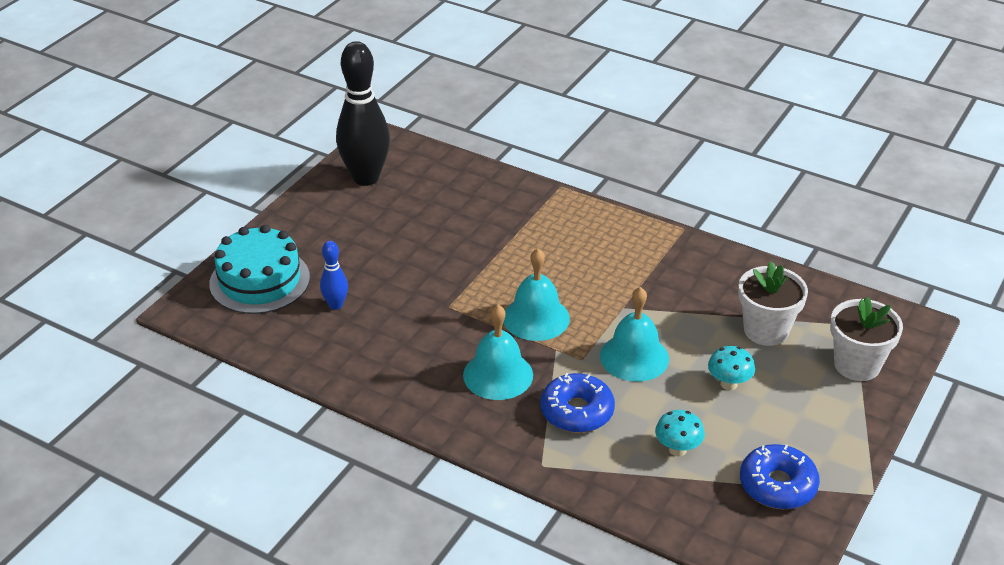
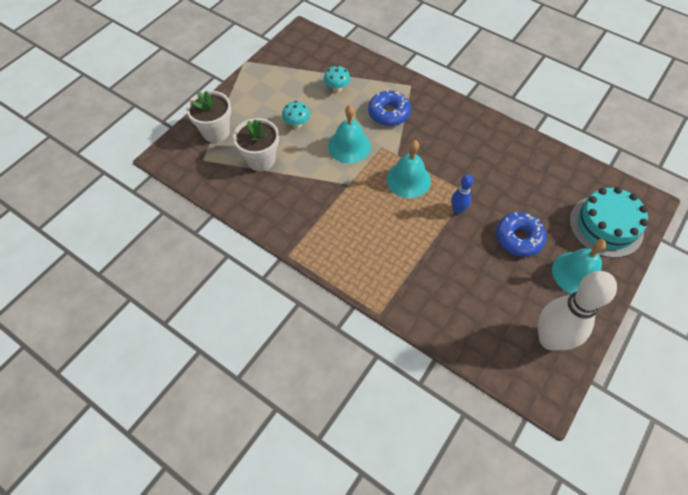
camera: 175 degrees left, 20 degrees up
blue bowling pin [320,241,348,310] -> blue bowling pin moved to [451,174,474,214]
black bowling pin [336,41,390,186] -> white bowling pin [538,271,617,350]
turquoise bell [463,305,533,400] -> turquoise bell moved to [552,239,607,294]
blue donut [740,444,820,509] -> blue donut moved to [496,212,547,257]

